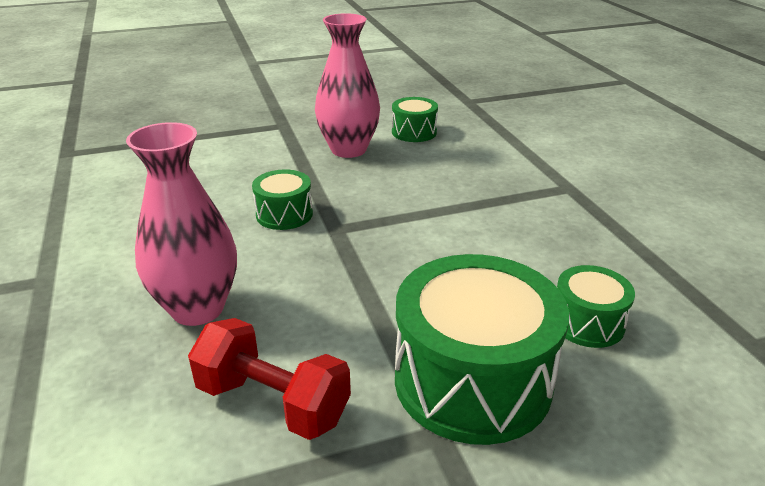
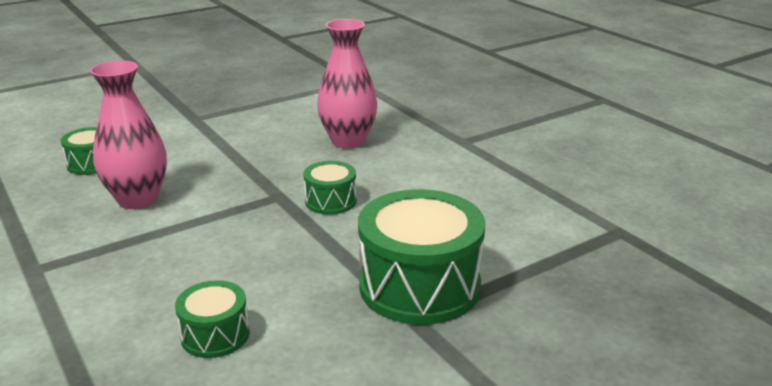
camera: 165 degrees right, 5 degrees down
red dumbbell [188,318,351,440] -> none
pink vase [315,13,380,158] -> pink vase moved to [90,61,167,209]
green drum [395,254,569,445] -> green drum moved to [358,189,486,325]

